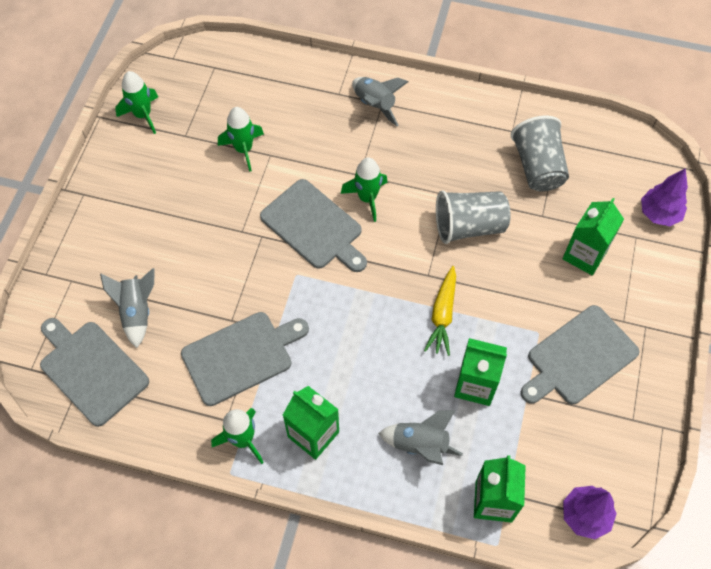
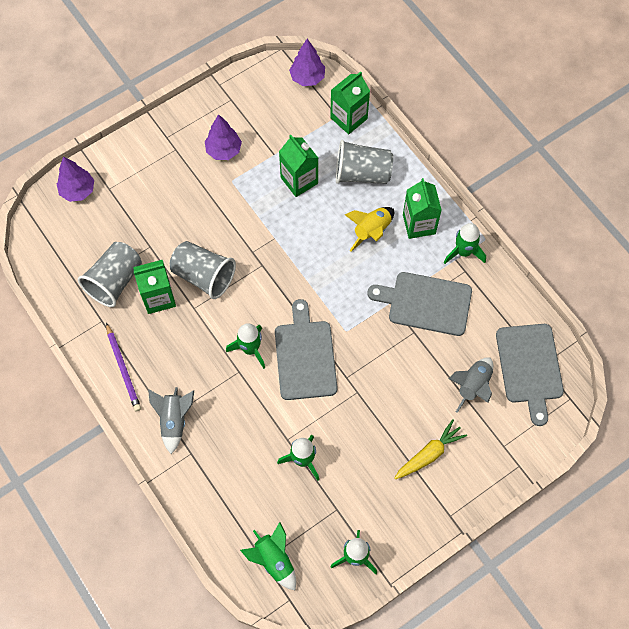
camera: 140 degrees left, 5 degrees up
grey rocket [378,410,463,465] -> grey cup [336,140,393,184]
yellow carrot [424,266,456,356] -> yellow carrot moved to [394,419,467,479]
grey cutting board [521,305,639,404] -> purple tree [205,114,242,160]
green carton [563,198,624,275] -> green carton moved to [133,260,176,314]
none -> purple pencil [106,323,141,411]
none -> green rocket [240,522,296,590]
none -> yellow rocket [345,207,394,251]

